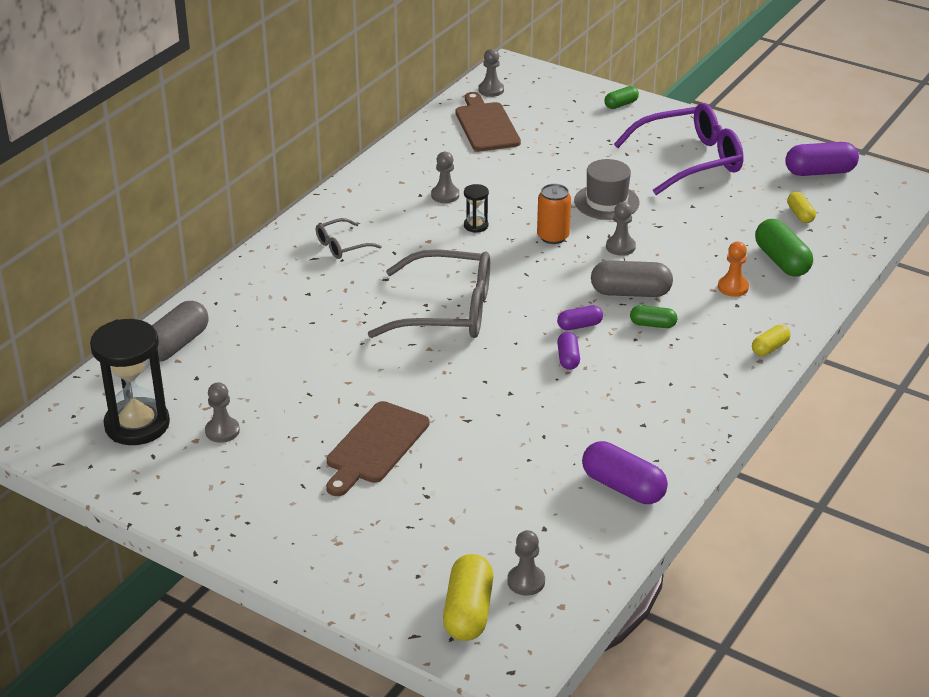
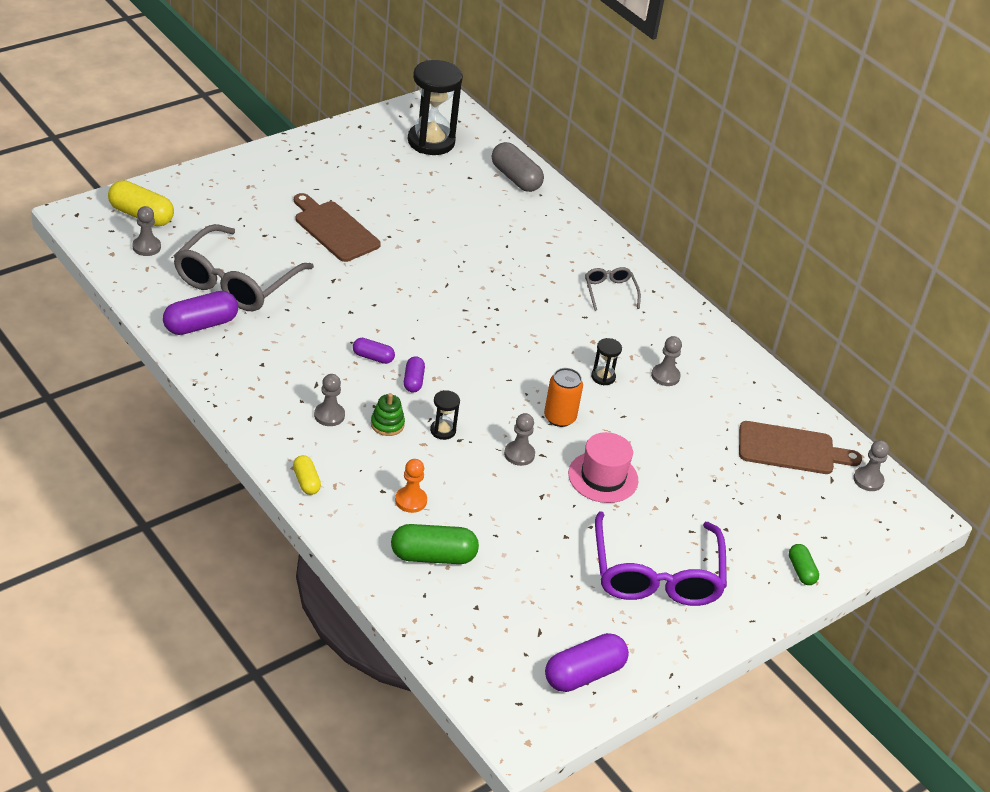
camera: 105 degrees right, 5 degrees up
grey pawn [205,382,240,443] -> grey pawn moved to [314,374,345,426]
grey glasses [368,249,490,338] -> grey glasses moved to [174,224,314,311]
grey hat [574,159,640,220] -> pink hat [568,432,638,503]
grey capsule [591,260,673,297] -> black hourglass [430,390,460,440]
green capsule [630,305,677,328] -> green stacking toy [371,393,405,436]
purple capsule [785,142,859,176] -> purple capsule turned 45 degrees clockwise [545,633,629,692]
yellow capsule [787,192,816,223] -> none

